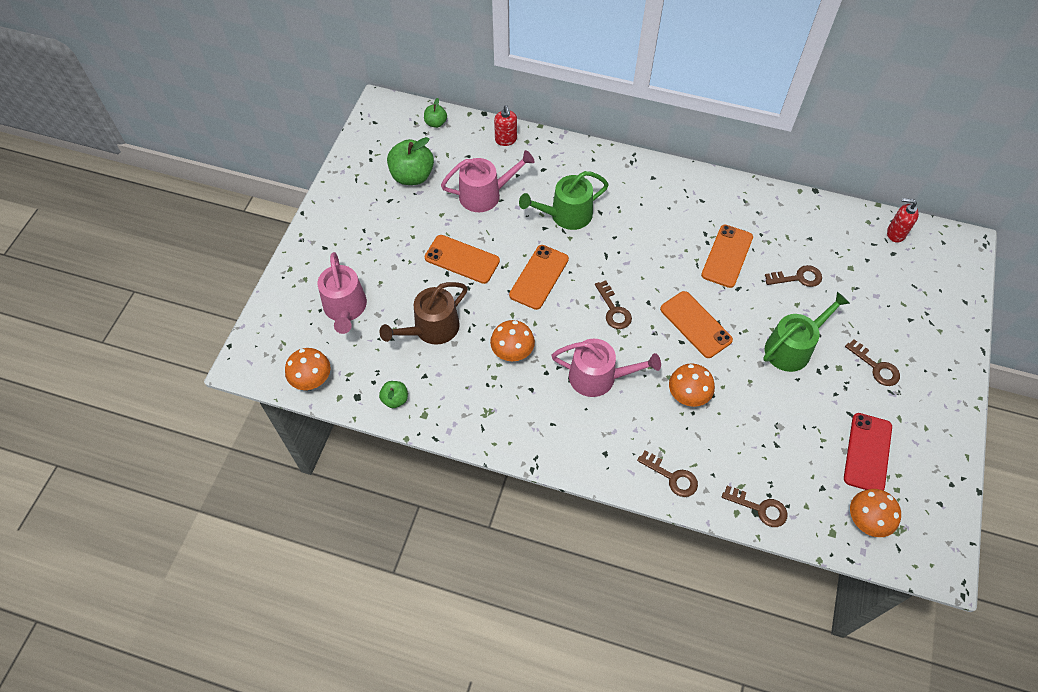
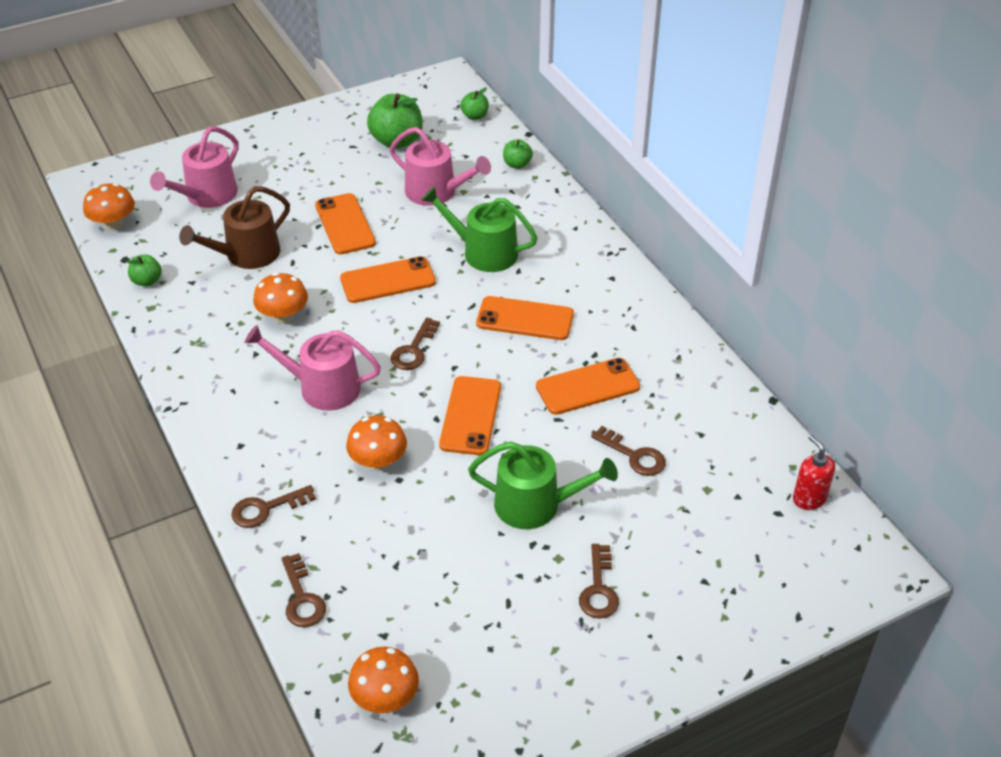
camera: 45 degrees right, 15 degrees down
brown watering can [379,282,468,345] -> brown watering can turned 45 degrees counterclockwise [179,186,290,269]
red soap dispenser [494,105,517,146] -> green apple [503,139,533,169]
pink watering can [551,339,661,397] -> pink watering can turned 135 degrees clockwise [244,325,381,411]
brown key [637,451,698,497] -> brown key turned 75 degrees clockwise [231,485,316,528]
red phone [844,413,892,491] -> none
none -> orange phone [476,296,574,340]

